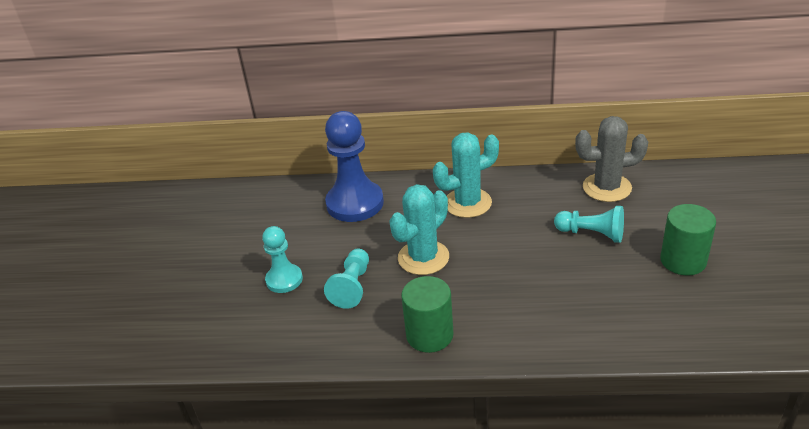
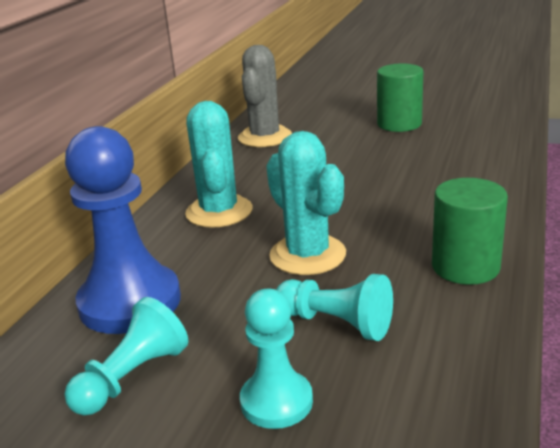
camera: 75 degrees left, 10 degrees down
turquoise pawn [554,206,624,243] -> turquoise pawn moved to [64,297,188,415]

